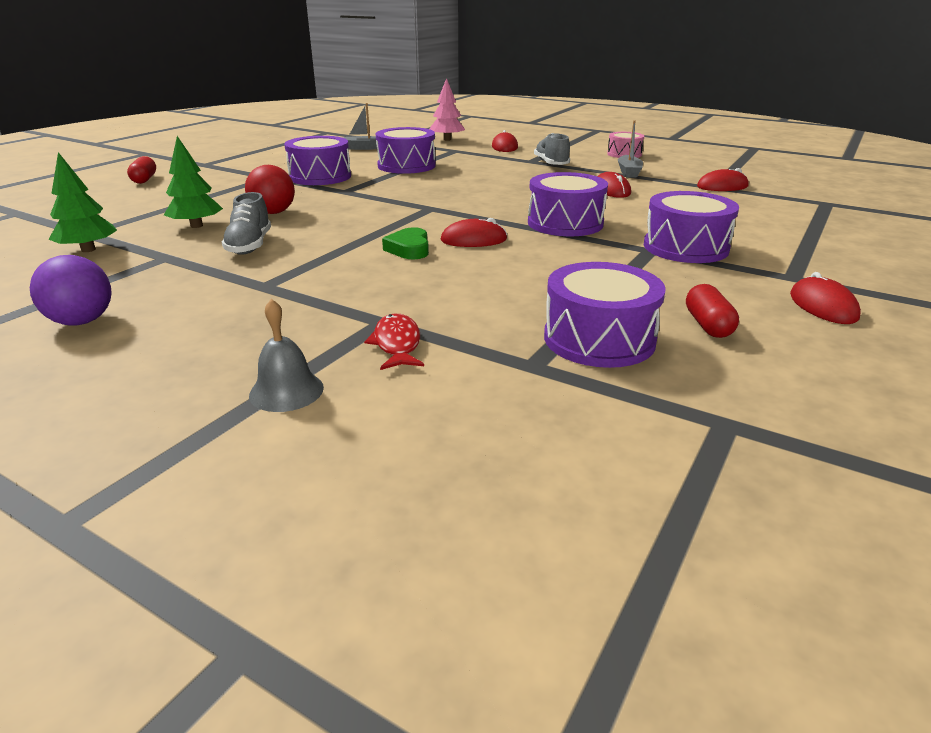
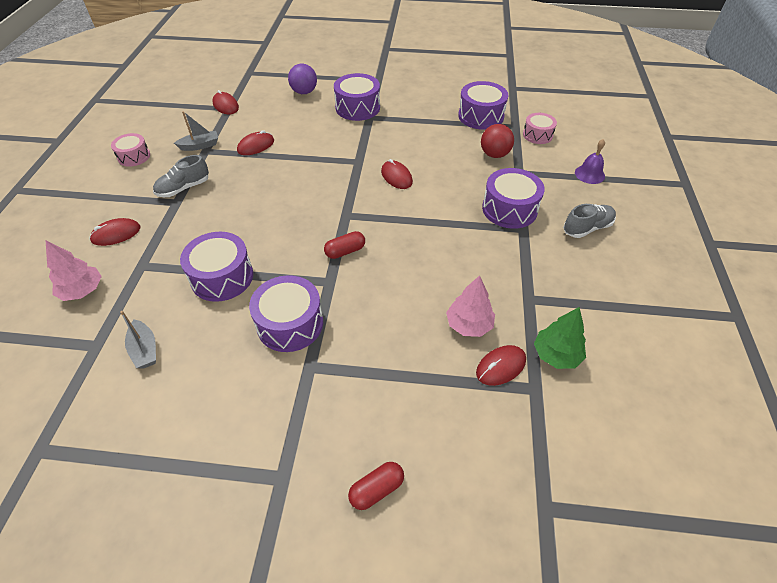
camera: 115 degrees left, 20 degrees up
purple ball [30,255,112,326] -> purple ball moved to [288,64,317,94]
green tree [164,136,223,228] -> pink tree [446,275,495,337]
grey shoe [221,192,271,255] -> grey shoe moved to [563,204,616,238]
red ball [245,165,295,214] -> red ball moved to [481,124,514,158]
grey bell [249,299,324,412] -> purple bell [575,139,605,184]
red fish [364,313,424,370] -> none
green heart [382,227,429,259] -> none
purple drum [528,172,608,236] -> purple drum moved to [482,168,545,229]
red capsule [686,284,739,338] -> red capsule moved to [324,231,365,259]
red mouse [790,272,861,324] -> red mouse moved to [476,345,526,386]
none -> pink drum [523,113,557,144]

